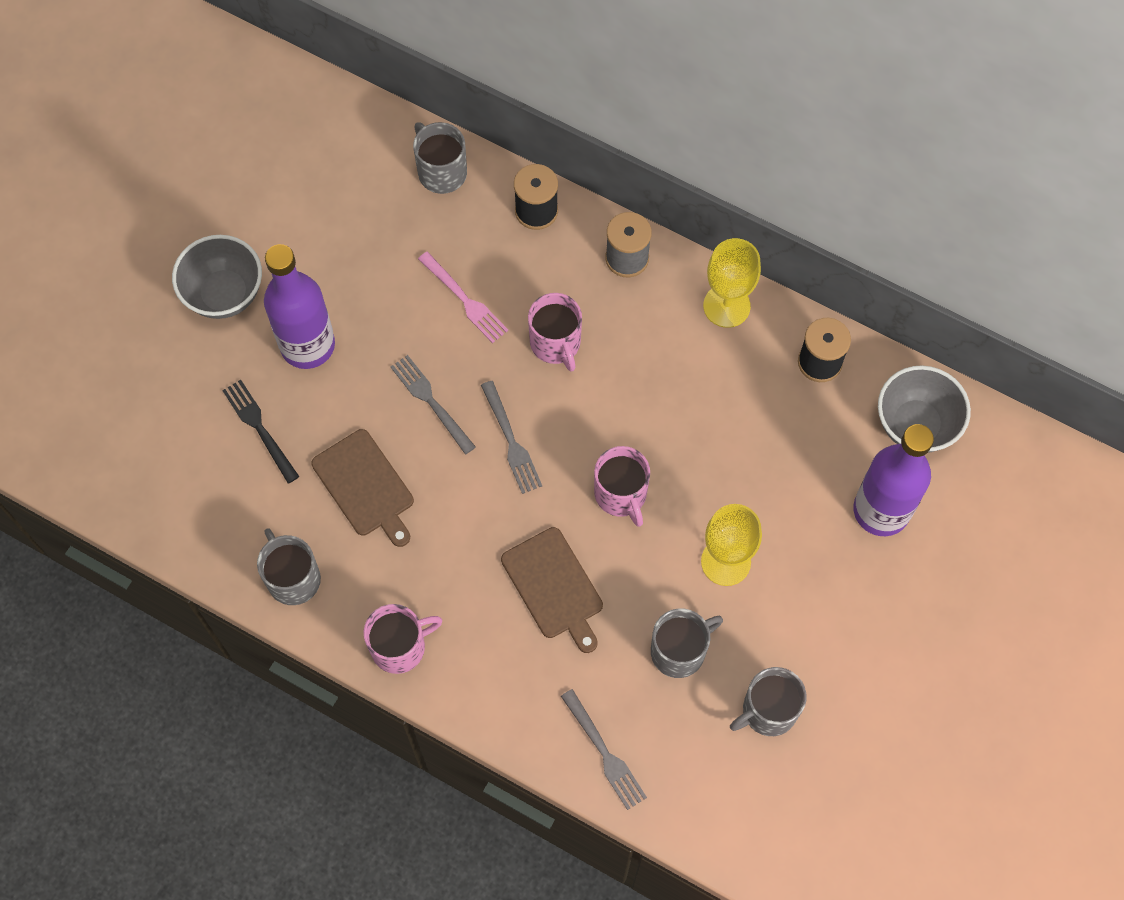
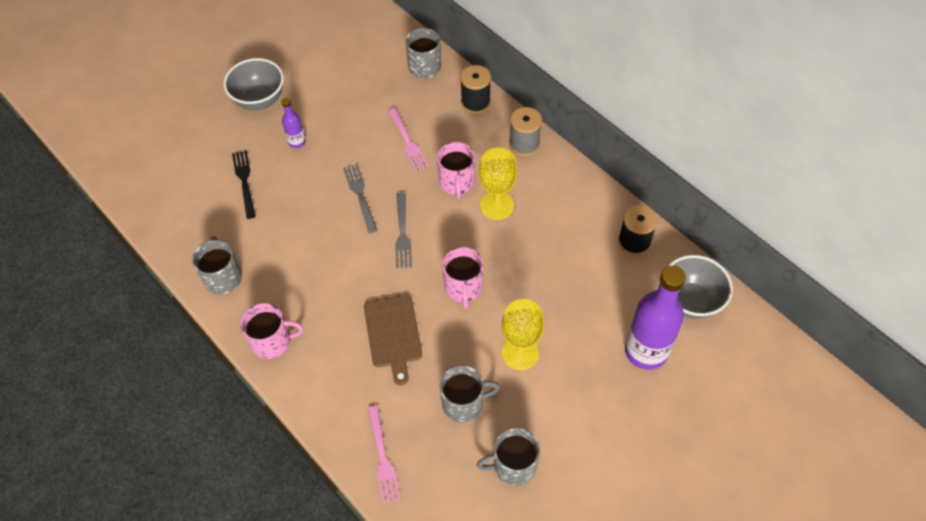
camera: 20 degrees right, 10 degrees down
purple bottle [264,244,335,369] -> purple bottle [281,98,306,148], size x0.47
brown cutting board [311,429,414,547] -> none
grey fork [561,689,647,810] -> pink fork [368,406,401,504]
yellow goblet [703,238,761,328] -> yellow goblet moved to [479,148,517,220]

